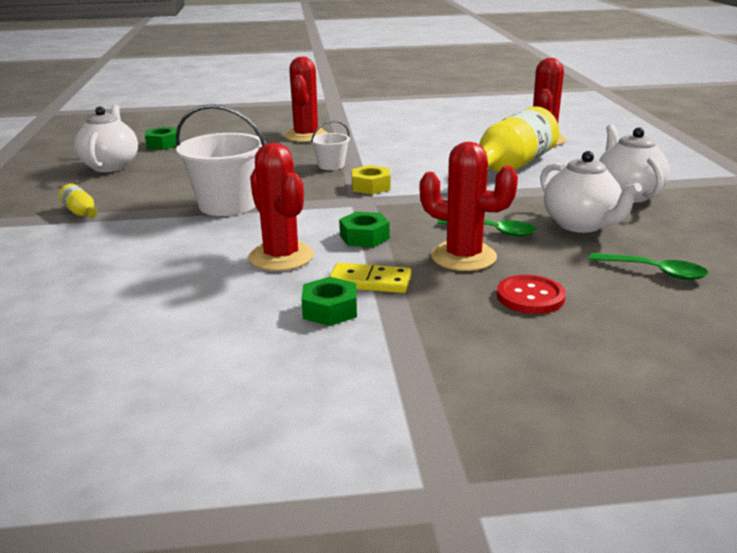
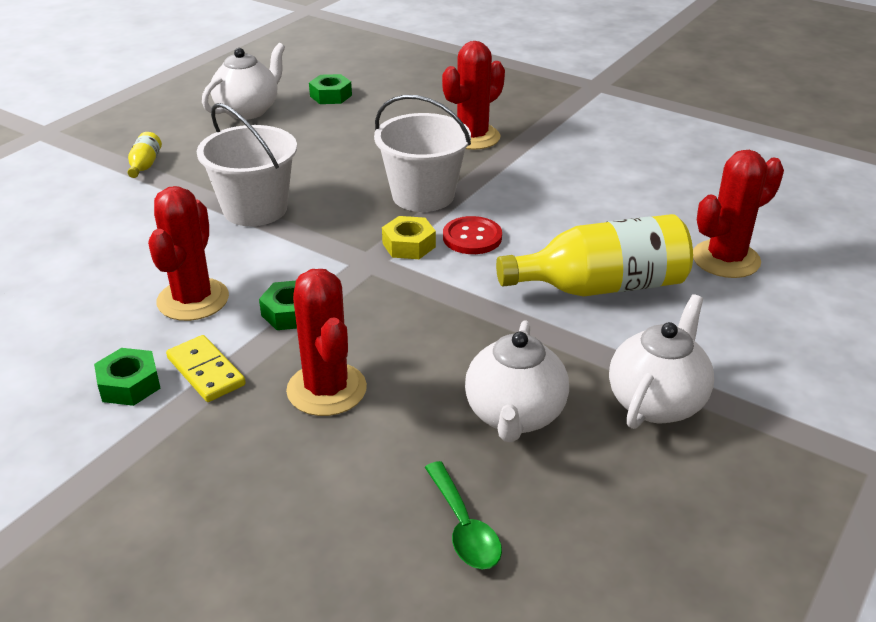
camera: 40 degrees right, 10 degrees up
white bucket [311,121,350,170] -> white bucket [374,95,471,212], size x1.93
green spoon [437,220,537,237] -> none
red button [497,275,566,314] -> red button moved to [443,216,502,254]

